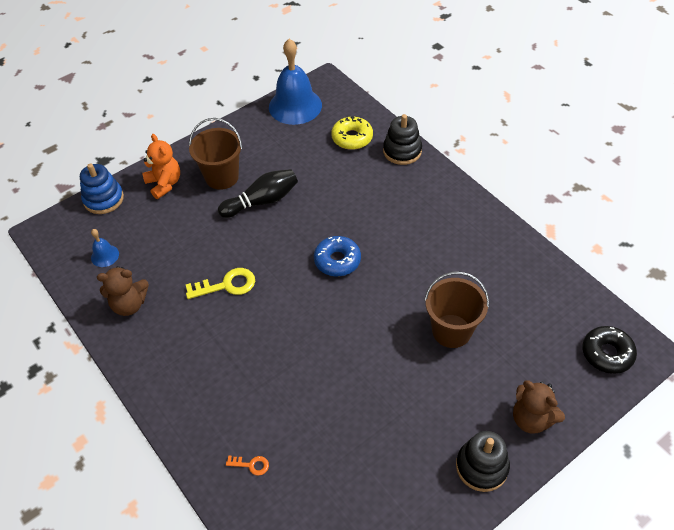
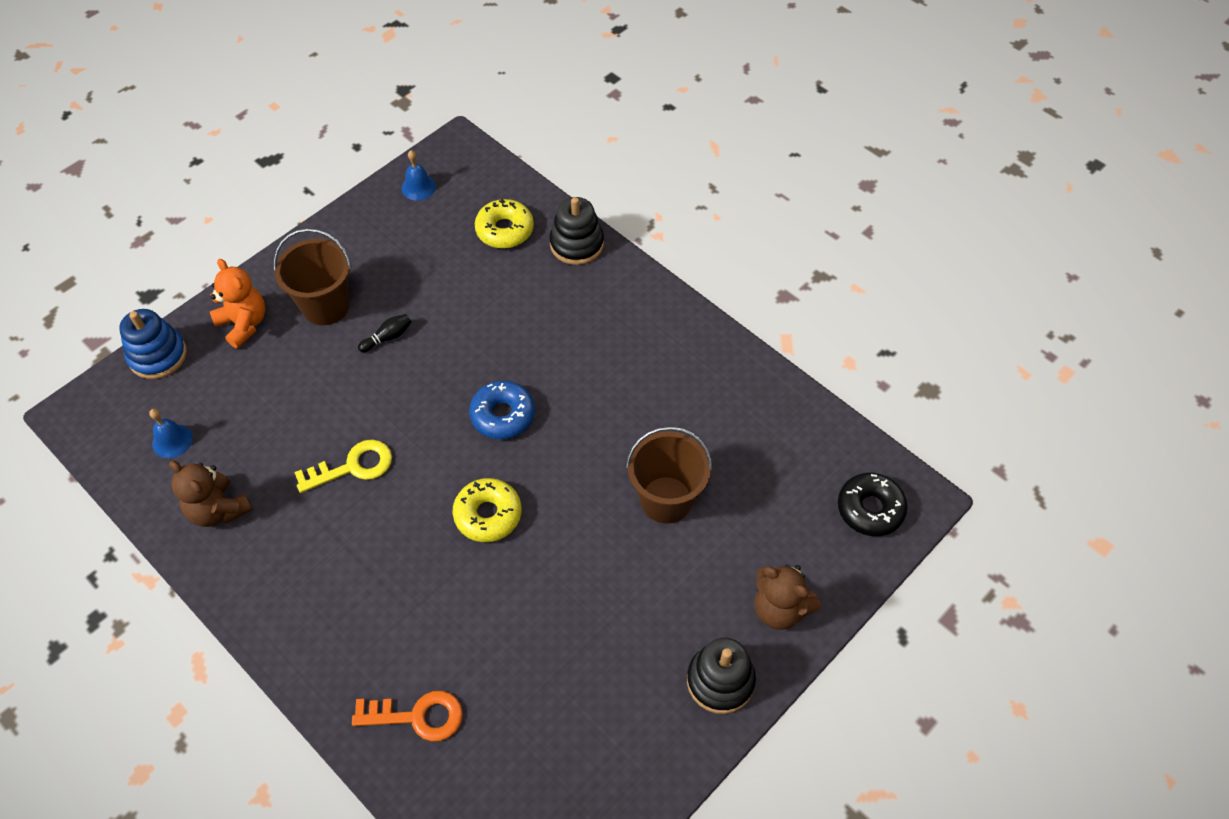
camera: 10 degrees left, 5 degrees up
brown teddy bear [97,266,149,316] -> brown teddy bear turned 60 degrees clockwise [169,461,253,527]
black bowling pin [218,169,298,218] -> black bowling pin [358,314,411,353], size x0.50
orange key [226,455,269,476] -> orange key [352,691,463,742], size x1.89
blue bell [269,39,322,125] -> blue bell [402,150,436,201], size x0.45
none -> yellow donut [453,478,522,542]

